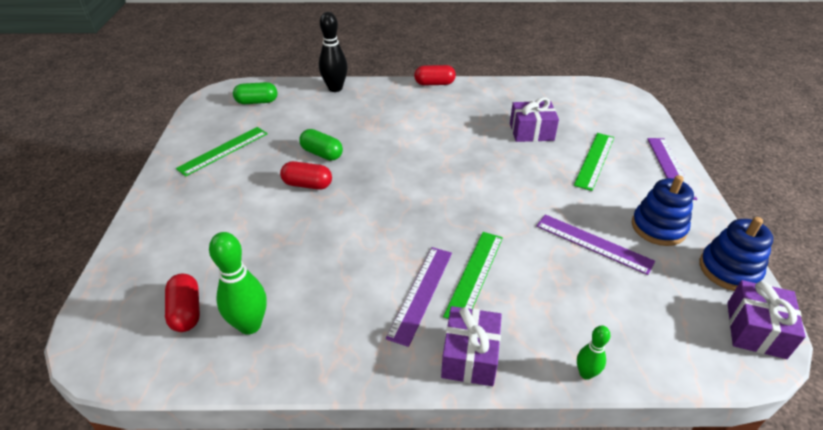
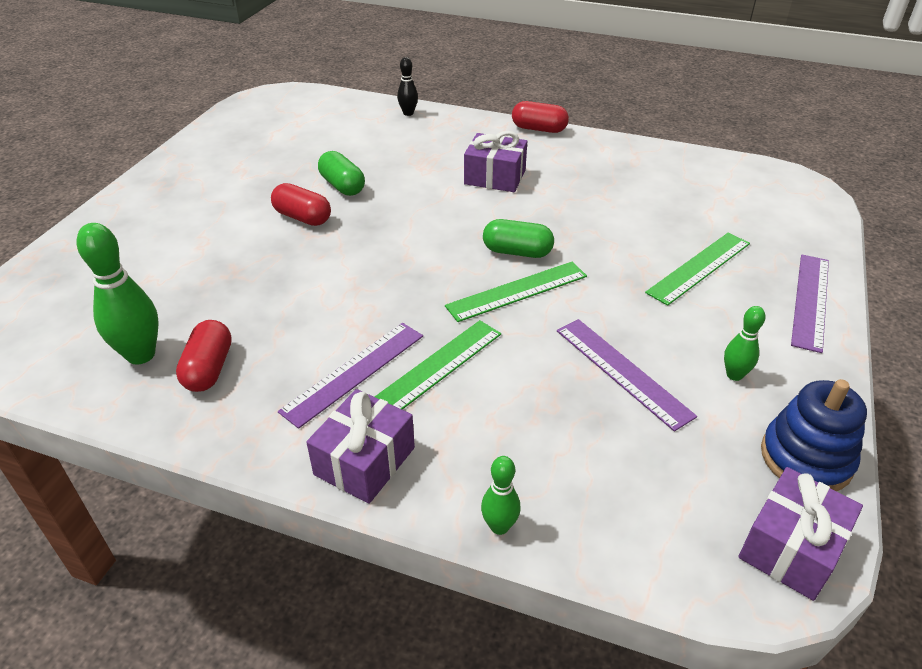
camera: 20 degrees right, 0 degrees up
red capsule [165,274,200,332] -> red capsule moved to [176,320,232,392]
green ruler [176,127,268,177] -> green ruler moved to [445,262,587,322]
green capsule [233,82,277,104] -> green capsule moved to [483,219,554,258]
black bowling pin [319,12,348,92] -> black bowling pin [397,57,418,116], size x0.56
purple gift [510,97,559,142] -> purple gift moved to [464,131,527,192]
blue stacking toy [632,175,694,246] -> green bowling pin [724,306,765,381]

